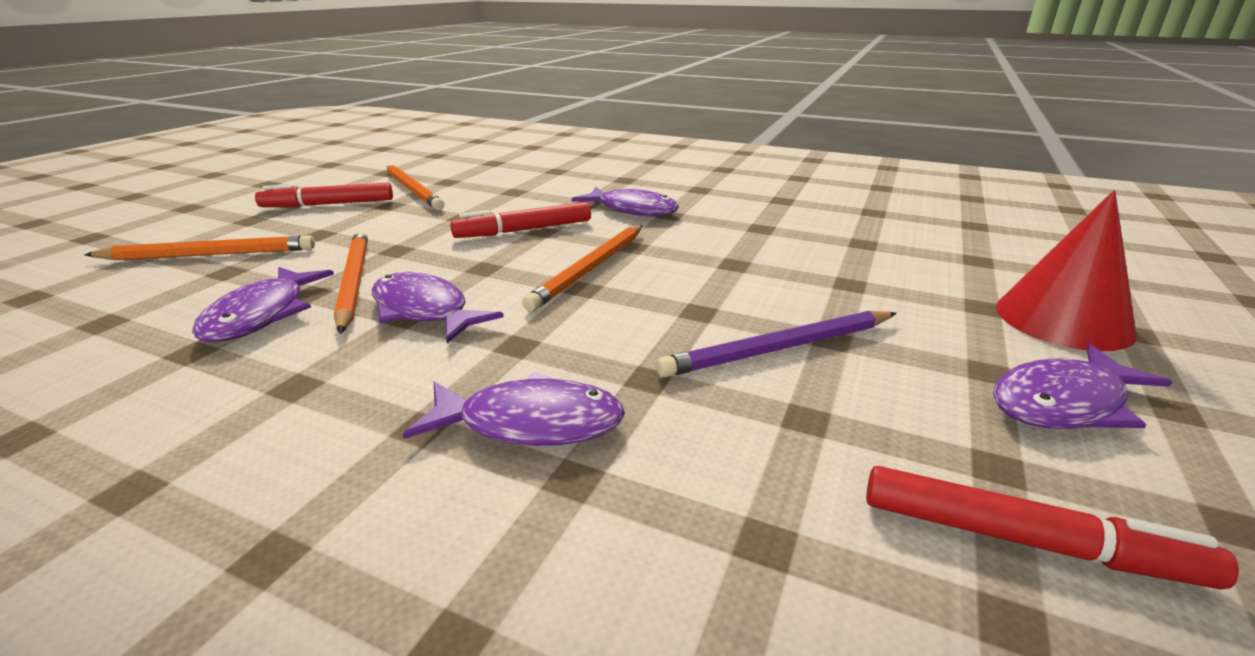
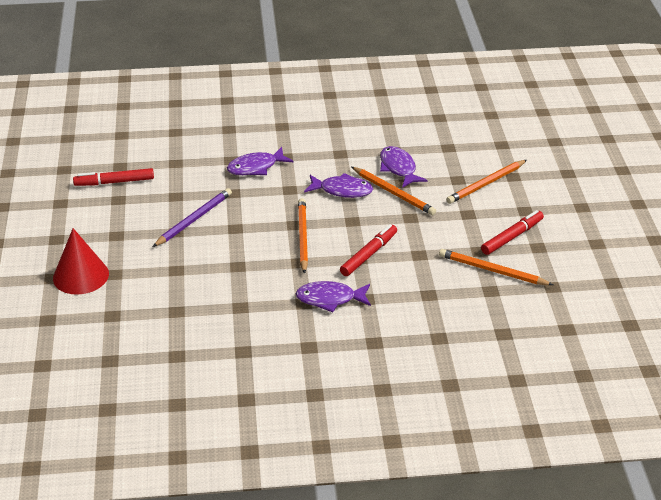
camera: 150 degrees right, 10 degrees up
purple fish [993,344,1172,429] -> none

